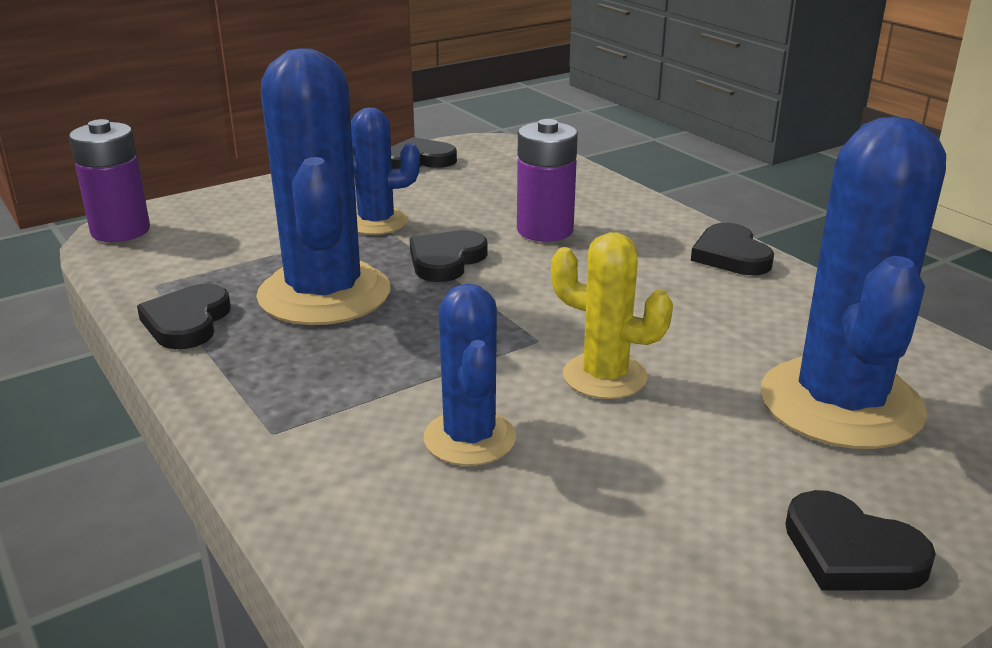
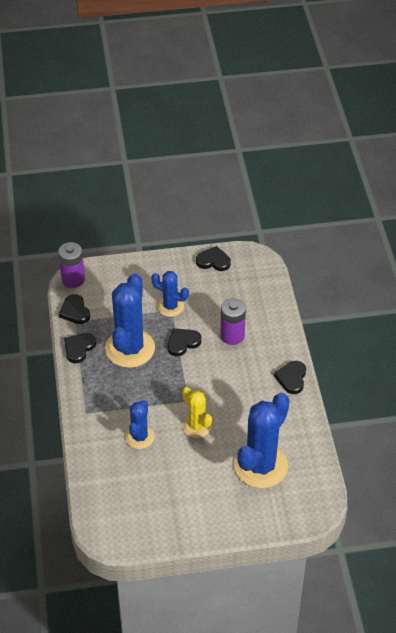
camera: 25 degrees right, 20 degrees up
black heart [785,490,936,591] -> black heart moved to [58,294,90,324]

